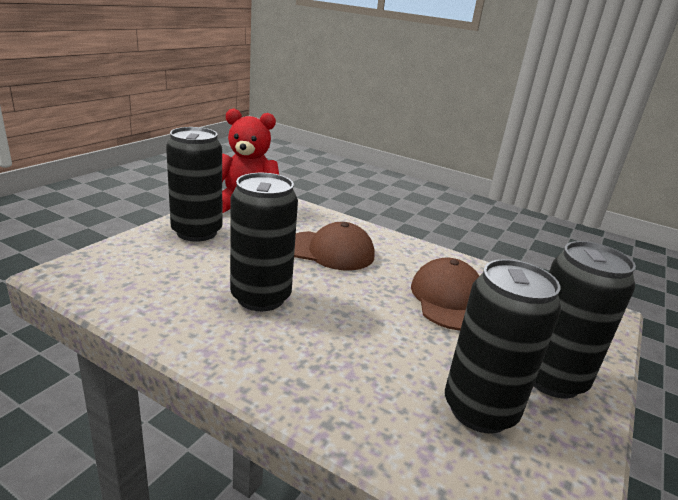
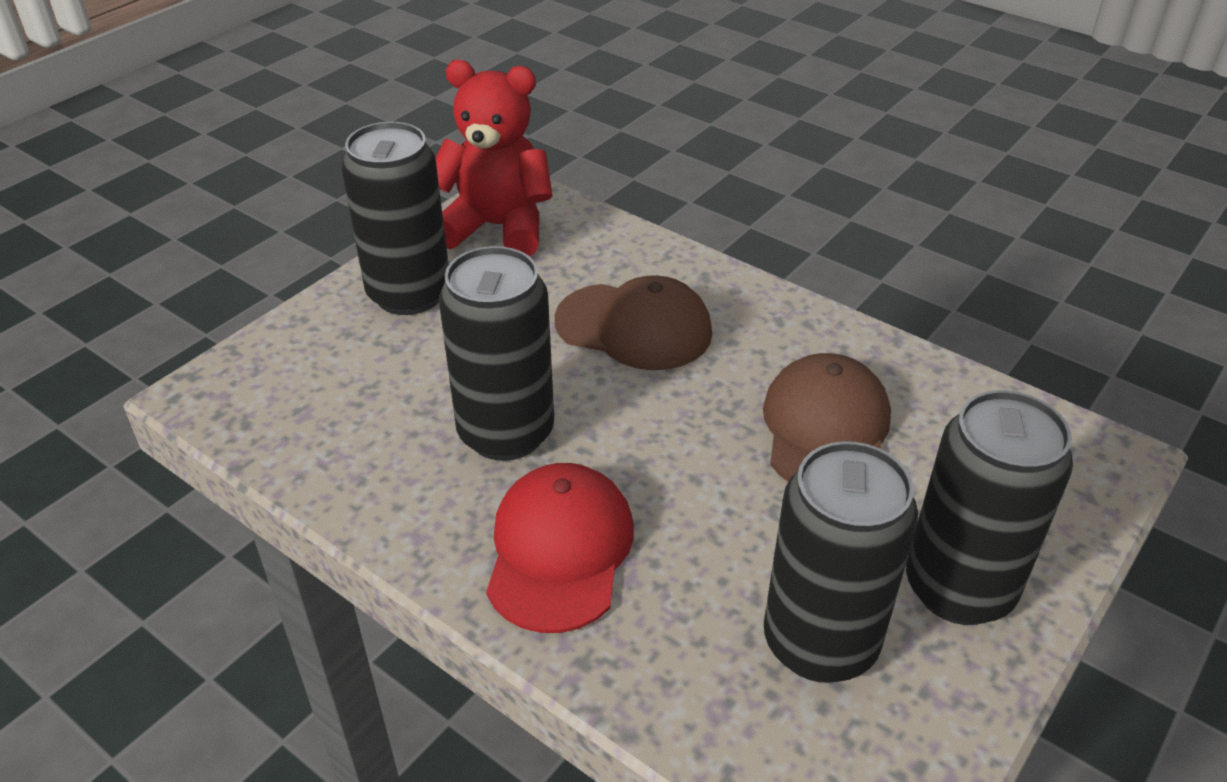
camera: 10 degrees right, 15 degrees up
none -> red cap [486,463,634,633]

